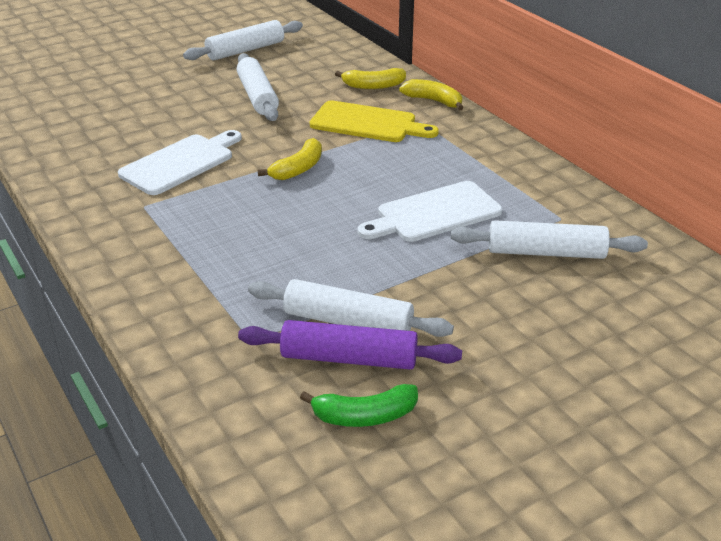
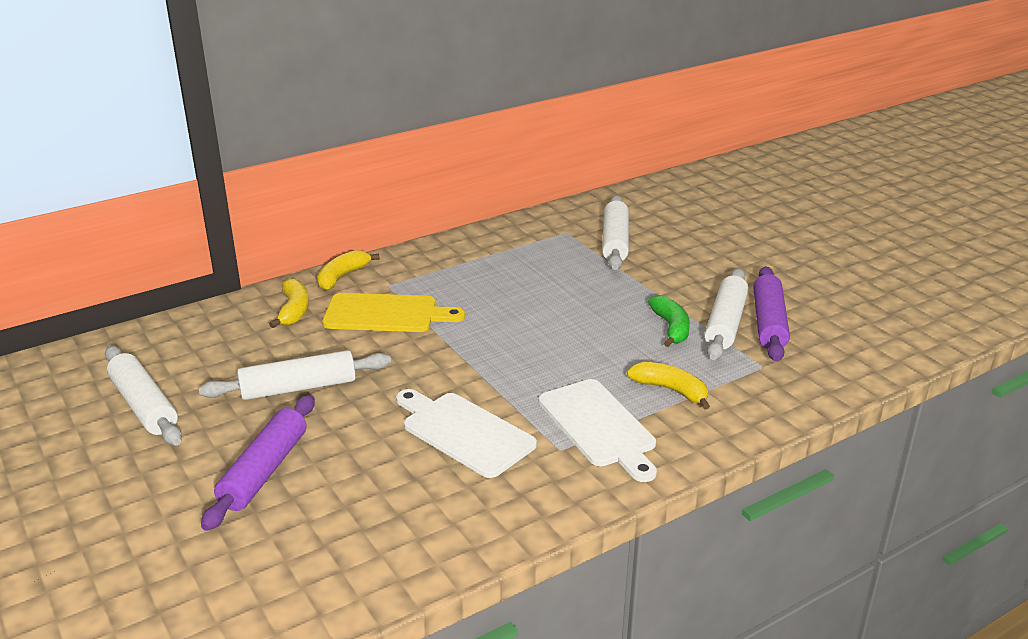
camera: 90 degrees left, 5 degrees down
yellow banana [258,138,322,180] -> yellow banana moved to [627,362,710,410]
green banana [300,384,418,427] -> green banana moved to [648,295,690,347]
yellow cutting board [310,100,439,142] -> yellow cutting board turned 75 degrees clockwise [322,293,465,332]
white cutting board [358,181,502,242] -> white cutting board moved to [539,379,657,482]
none -> purple rolling pin [201,395,315,531]

